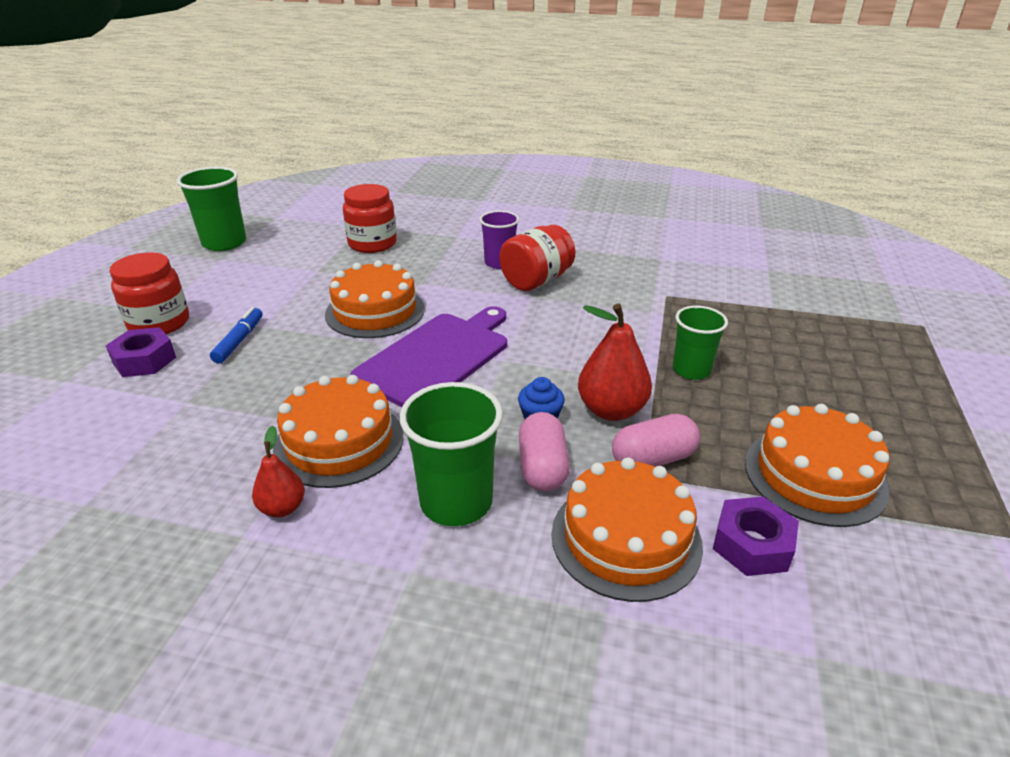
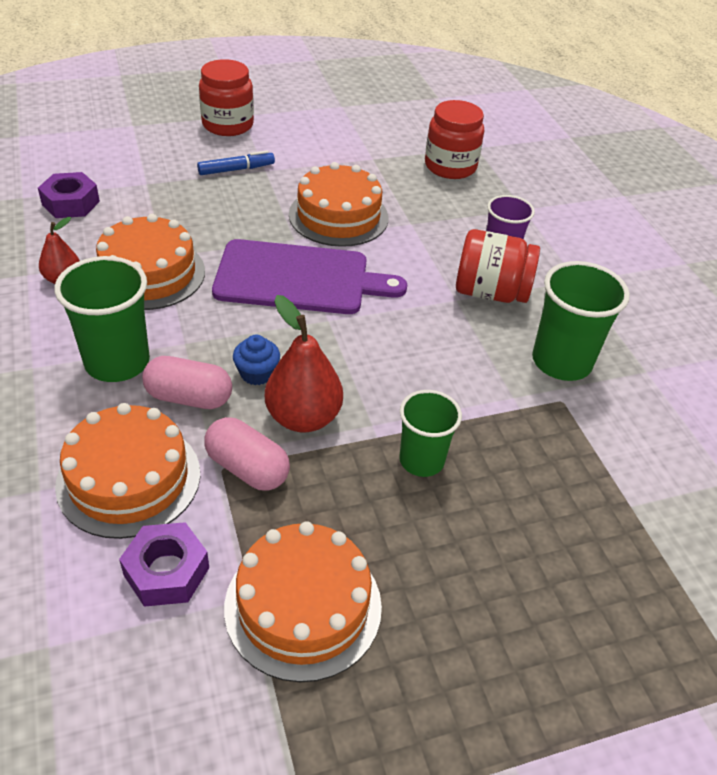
camera: 55 degrees right, 10 degrees up
purple nut [106,327,176,377] -> purple nut moved to [38,172,100,218]
green cup [176,167,246,251] -> green cup moved to [532,261,630,381]
pink capsule [519,412,570,491] -> pink capsule turned 45 degrees clockwise [142,356,232,409]

